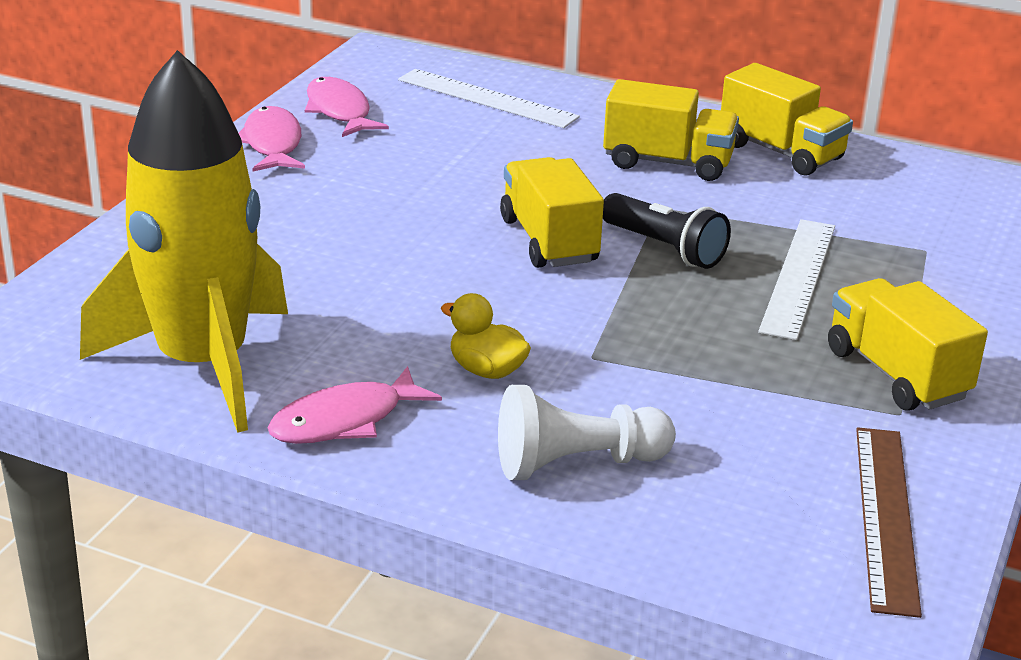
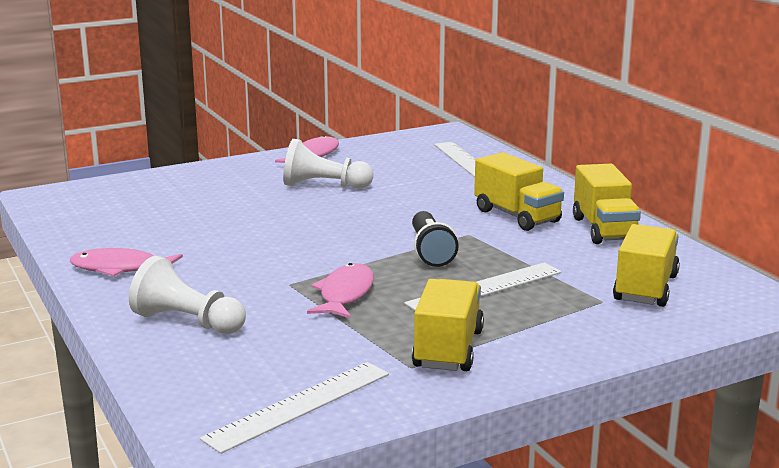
camera: 40 degrees right, 10 degrees down
yellow rocket [80,50,288,433] -> none
pink fish [305,77,389,137] -> pink fish moved to [307,263,374,318]
yellow duck [441,293,531,379] -> none
yellow truck [500,157,604,268] -> yellow truck moved to [613,224,680,307]
brown ruler [856,427,922,618] -> white ruler [200,362,389,454]
none -> white pawn [283,139,373,189]

